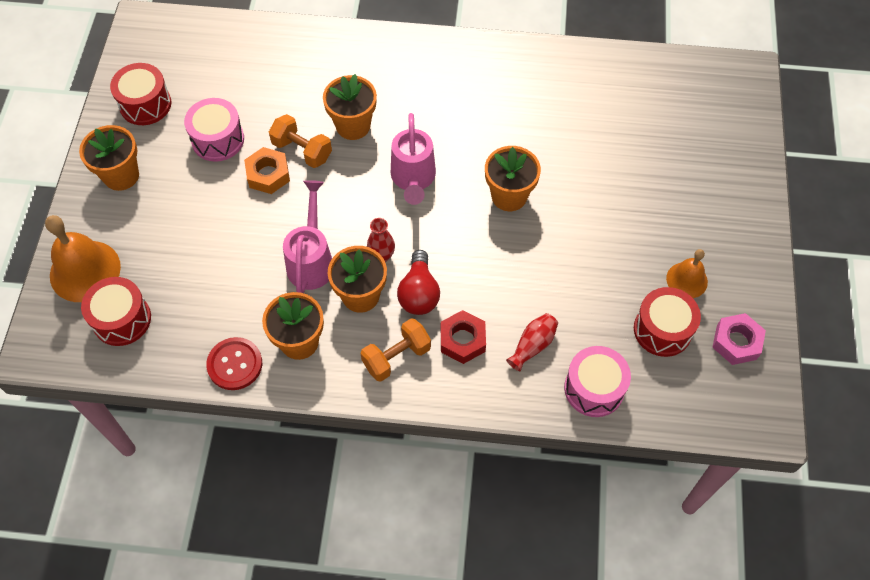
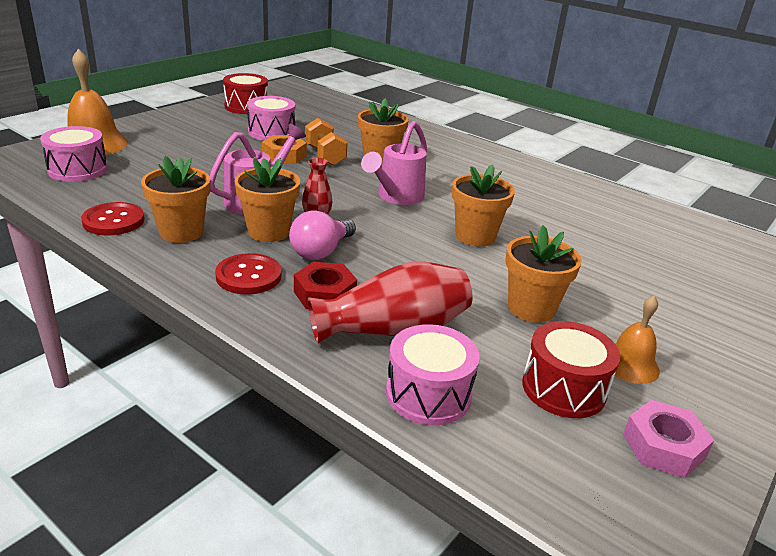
camera: 30 degrees right, 30 degrees down
orange flower pot [79,125,139,191] -> orange flower pot moved to [506,225,582,323]
red drum [81,277,151,346] -> pink drum [40,126,108,182]
orange dumbbell [360,318,431,382] -> red button [215,253,282,295]
red light bulb [397,250,440,315] -> pink light bulb [289,210,356,260]
red vase [506,313,558,371] -> red vase [308,261,472,344], size x1.91

